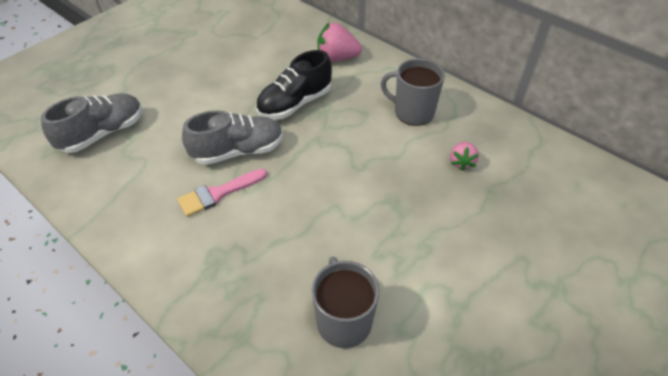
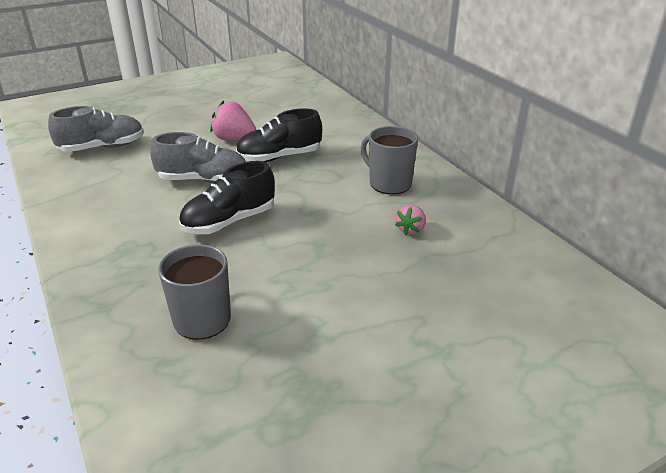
camera: 20 degrees right, 15 degrees down
pink brush [177,169,267,217] -> none
pink strawberry [317,23,362,62] -> pink strawberry moved to [210,100,256,140]
none -> black shoe [179,161,275,234]

